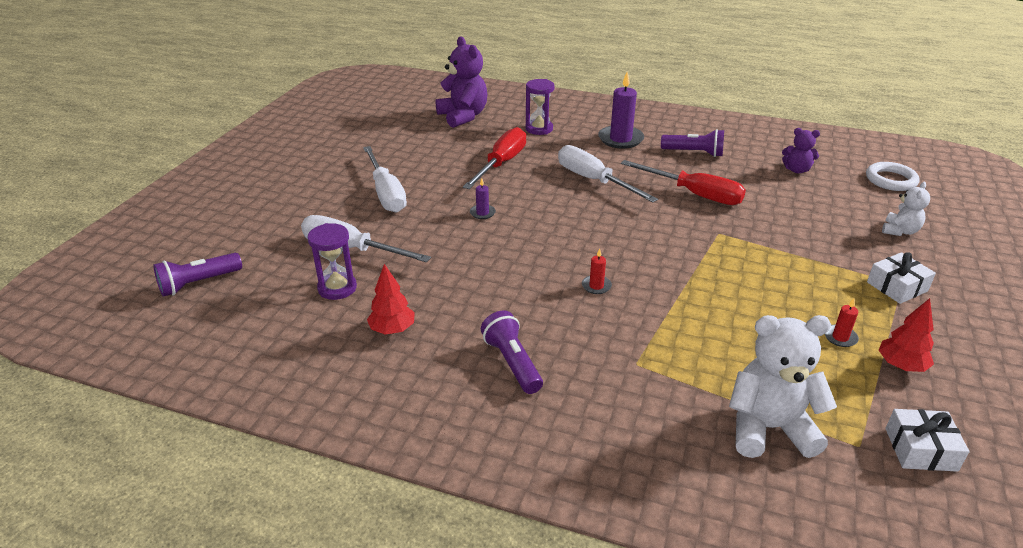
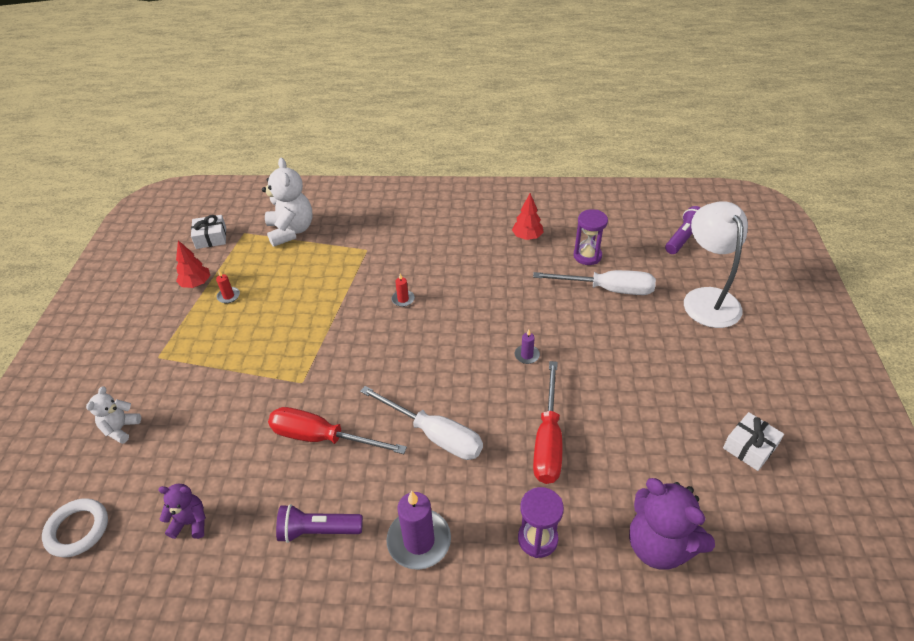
camera: 165 degrees right, 10 degrees up
white screwdriver [363,146,407,213] -> none
purple flashlight [481,311,543,394] -> none
white teddy bear [729,315,837,458] -> white teddy bear turned 90 degrees counterclockwise [262,158,312,247]
white gift [867,252,936,304] -> white gift moved to [723,412,784,471]
none -> white lamp [684,201,748,328]

